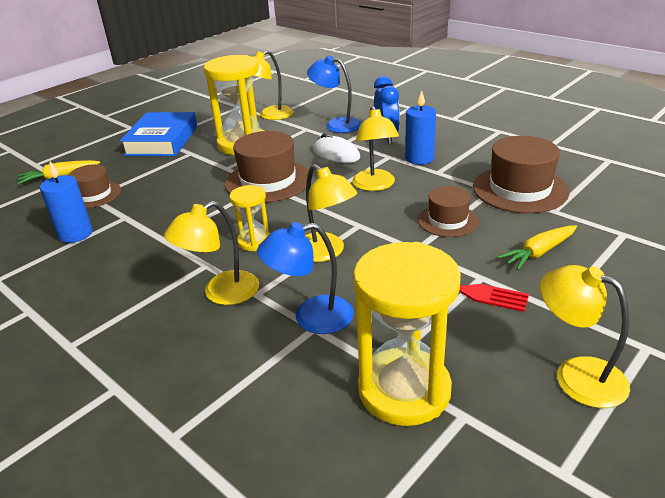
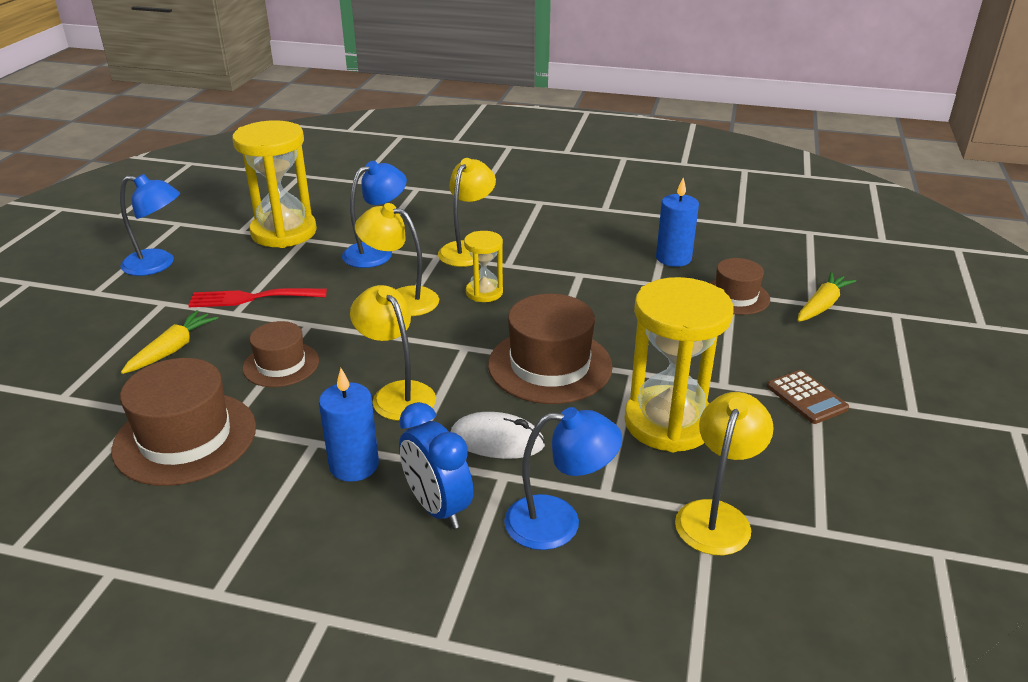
camera: 150 degrees right, 0 degrees up
blue book [120,112,197,156] -> brown calculator [767,370,849,424]
yellow lamp [540,265,630,408] -> blue lamp [120,174,180,276]

